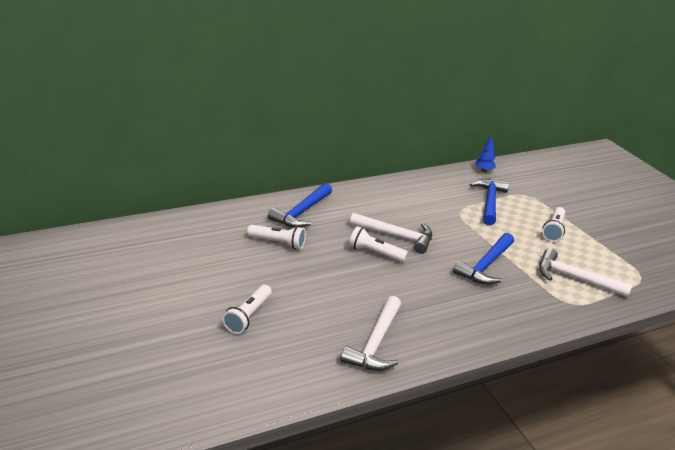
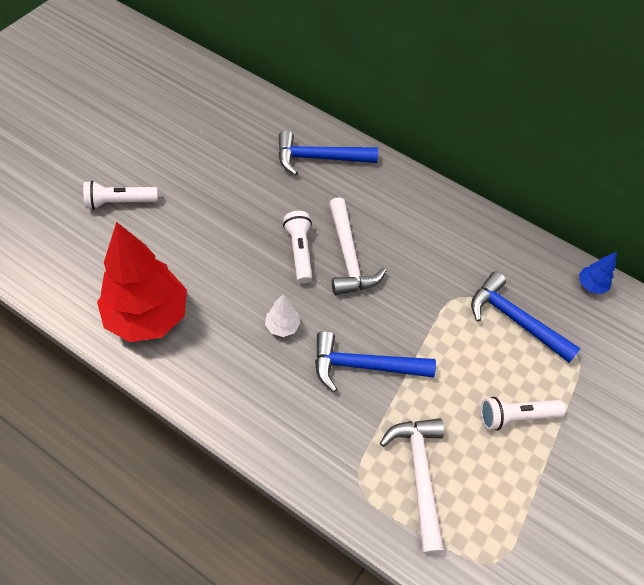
camera: 55 degrees right, 25 degrees up
white flashlight [247,225,306,249] -> none
white hammer [340,296,401,371] -> red tree [97,222,187,342]
blue hammer [470,179,509,225] -> blue hammer turned 120 degrees counterclockwise [471,271,581,363]
none -> white tree [265,294,300,337]

